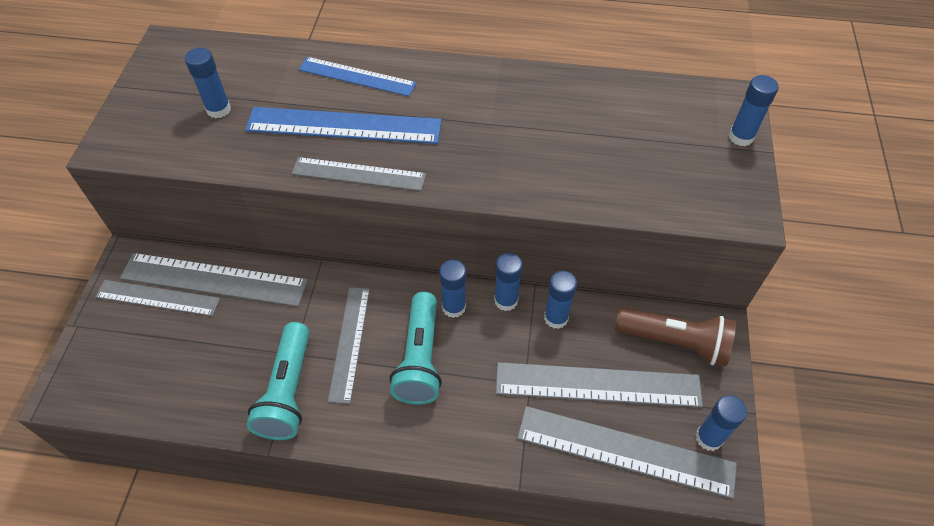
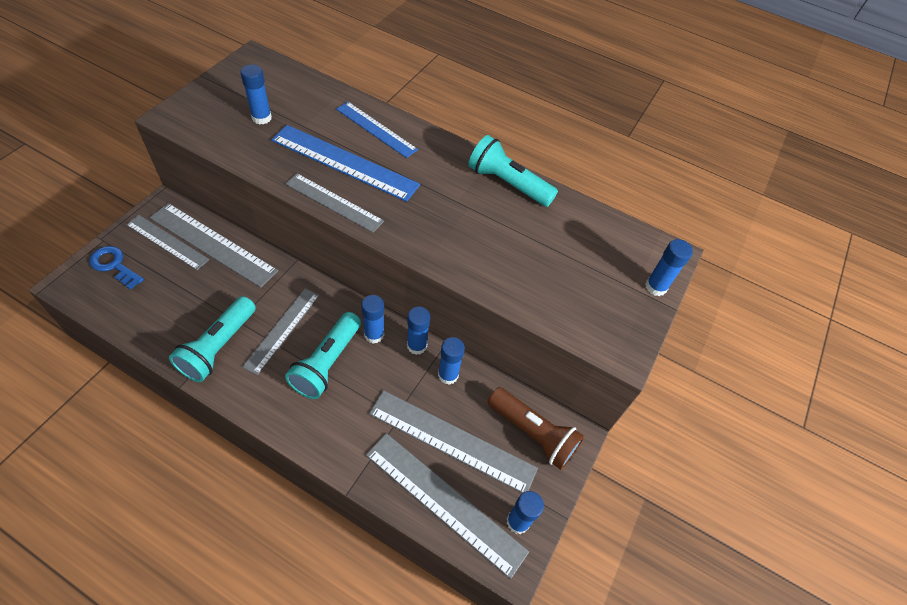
camera: 15 degrees right, 0 degrees up
none -> blue key [89,246,144,290]
none -> turquoise flashlight [468,135,558,207]

